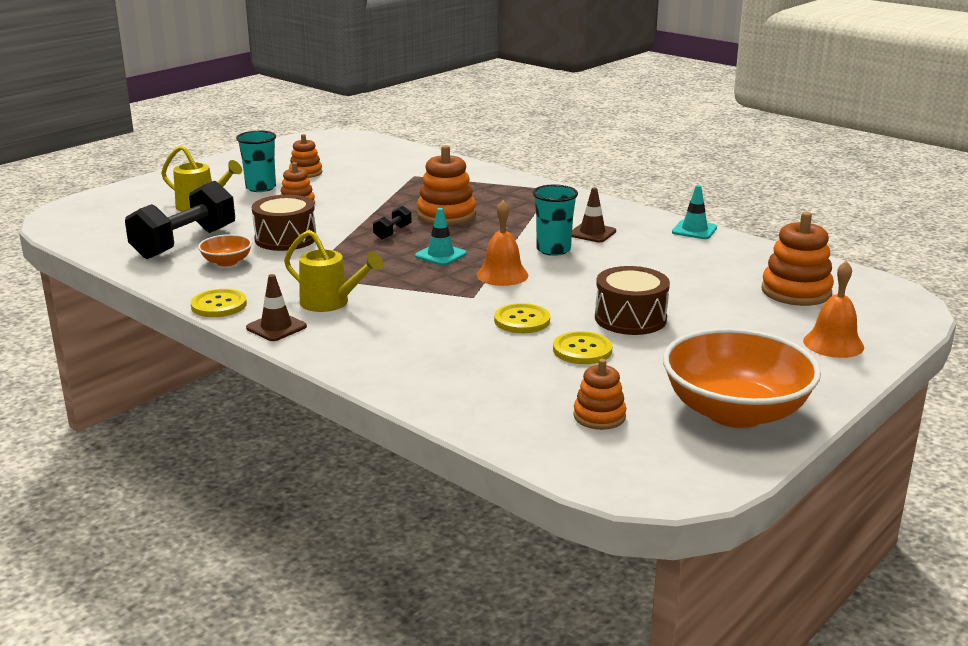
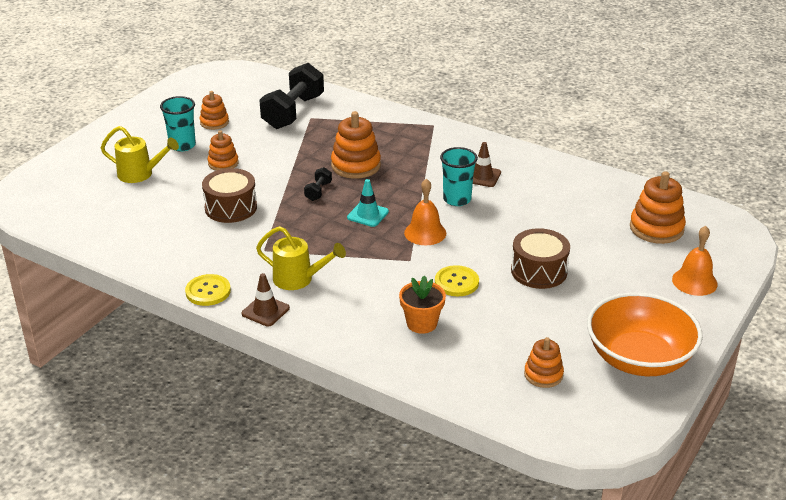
camera: 10 degrees left, 10 degrees up
black dumbbell [125,181,235,259] -> black dumbbell moved to [259,63,324,129]
orange bowl [198,234,252,266] -> none
yellow button [553,331,612,364] -> none
turquoise traffic cone [672,185,717,239] -> none
none -> orange flower pot [399,275,446,334]

